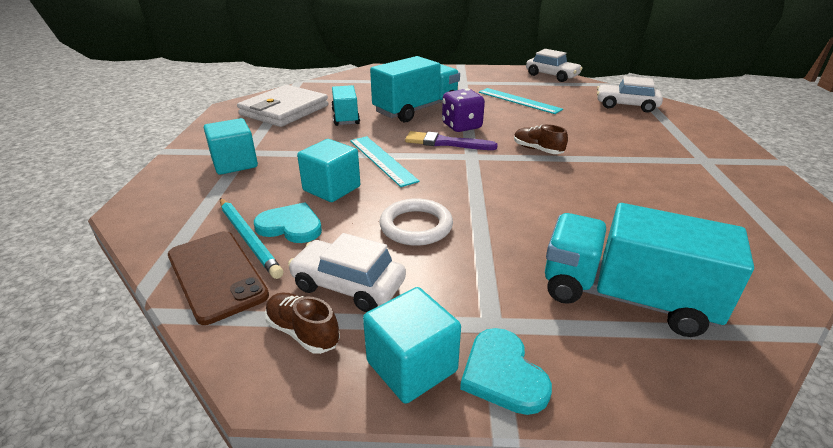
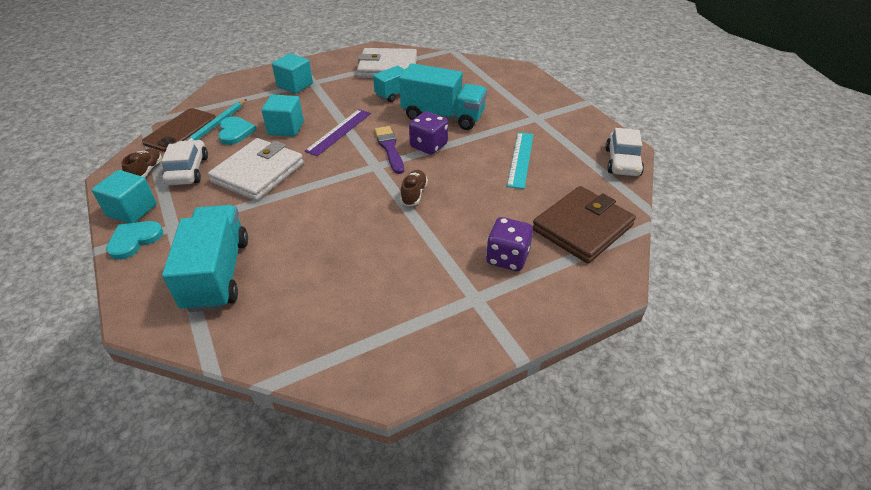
camera: 60 degrees right, 10 degrees up
turquoise ruler [350,136,420,187] -> purple ruler [305,109,371,156]
white ring [379,198,453,246] -> white wallet [208,138,304,201]
white car [597,76,663,112] -> brown wallet [532,186,636,264]
none -> purple dice [486,217,533,271]

